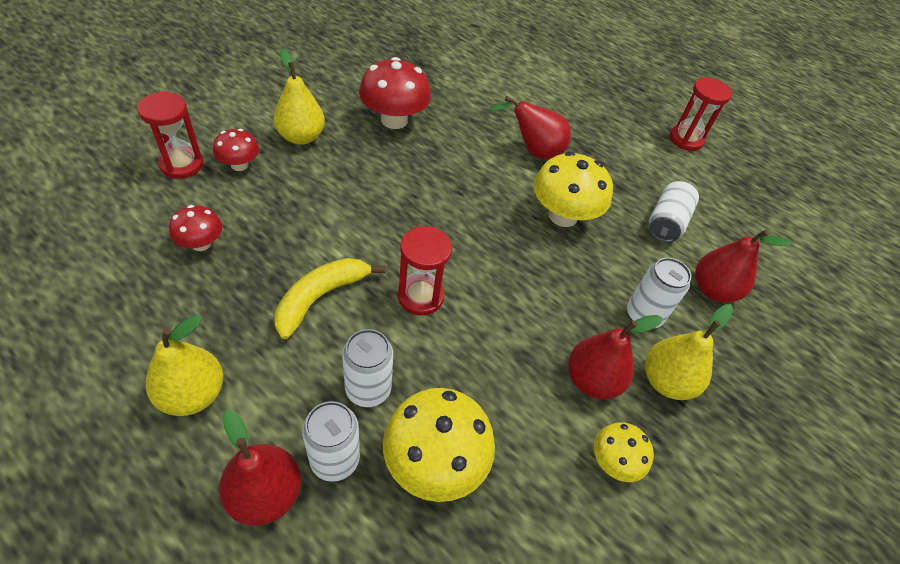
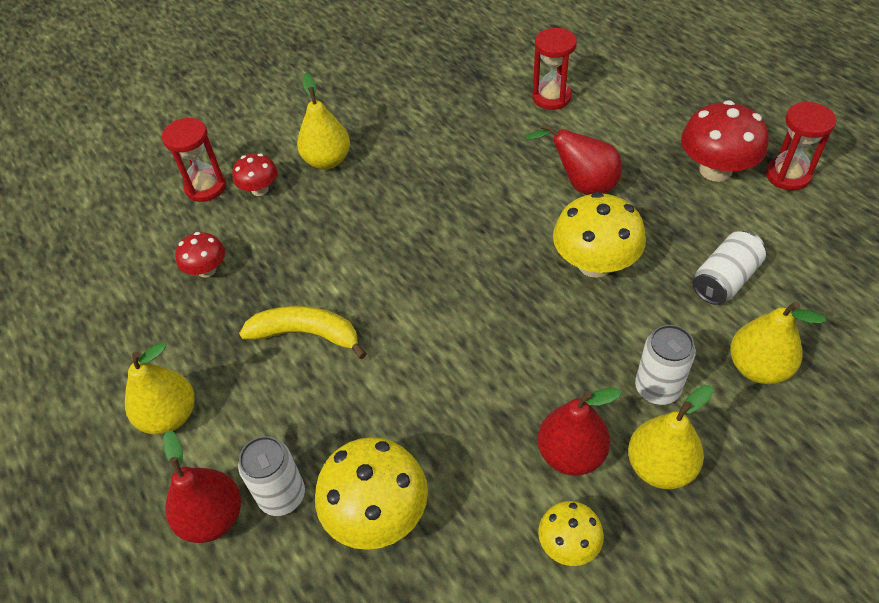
camera: 25 degrees right, 0 degrees up
yellow banana [275,258,385,339] -> yellow banana turned 45 degrees clockwise [239,306,367,359]
white can [342,329,393,407] -> none
red mushroom [359,57,431,129] -> red mushroom moved to [681,100,769,182]
red hourglass [398,226,452,315] -> red hourglass moved to [532,28,577,110]
red pear [695,229,793,303] -> yellow pear [730,302,826,384]

